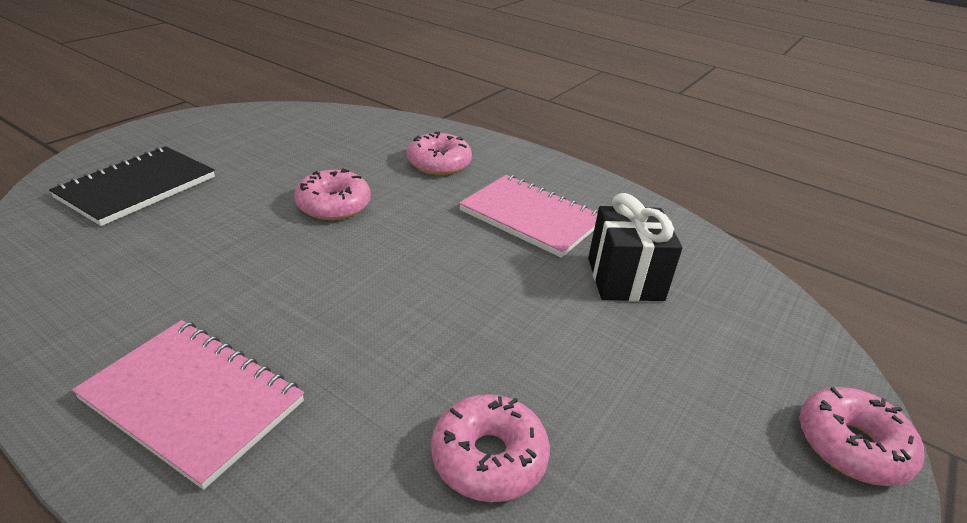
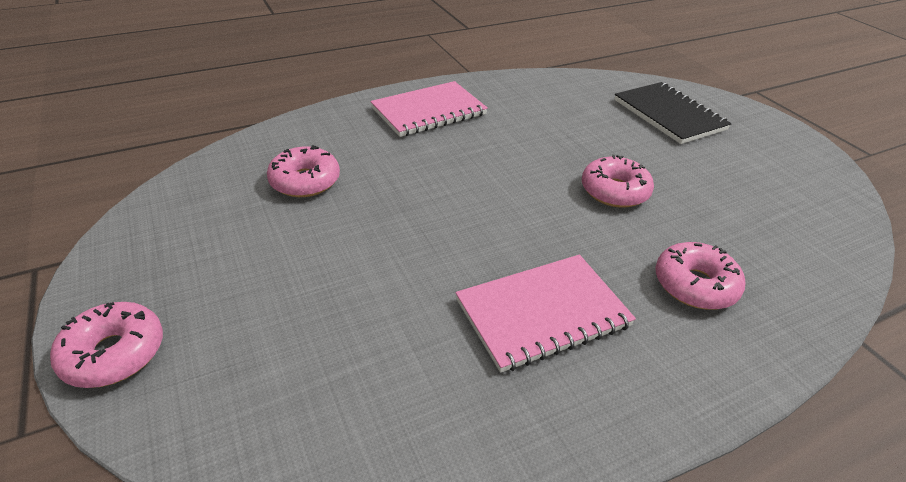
camera: 120 degrees right, 5 degrees up
black gift [588,193,683,301] -> none

